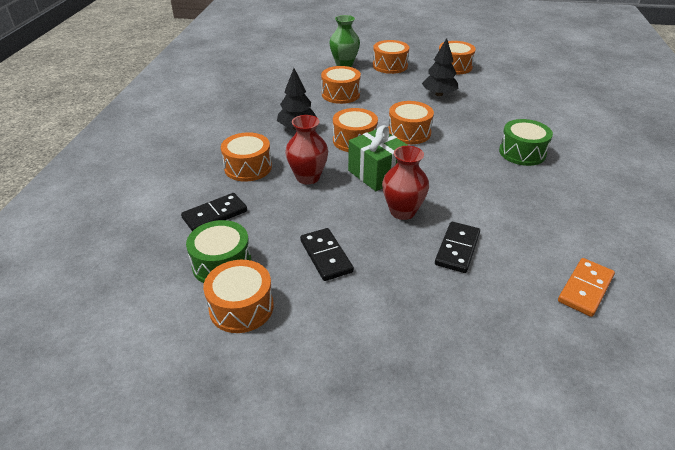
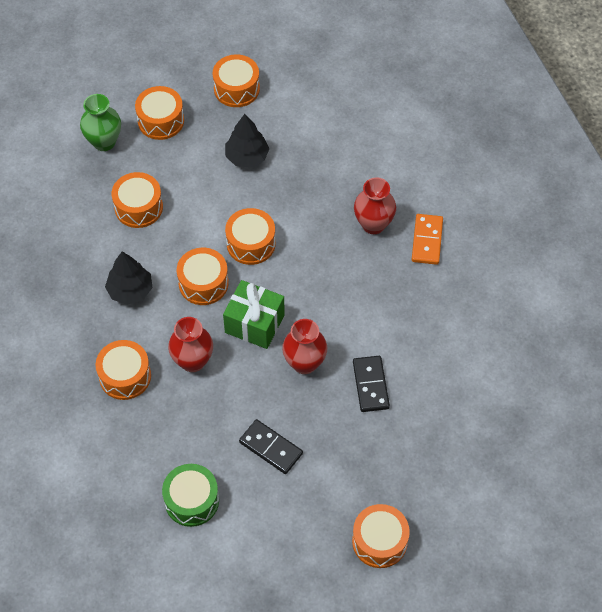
camera: 30 degrees left, 20 degrees up
black domino [181,193,247,231] -> none
orange drum [203,260,274,333] -> orange drum moved to [352,504,410,568]
green drum [499,119,553,166] -> red vase [354,177,396,234]
orange domino [558,258,615,317] -> orange domino moved to [412,214,443,265]

